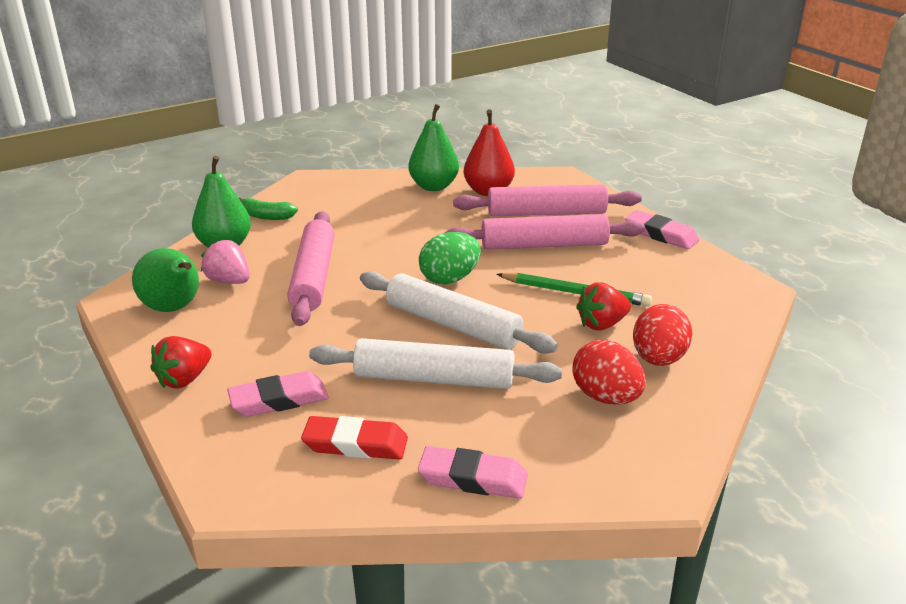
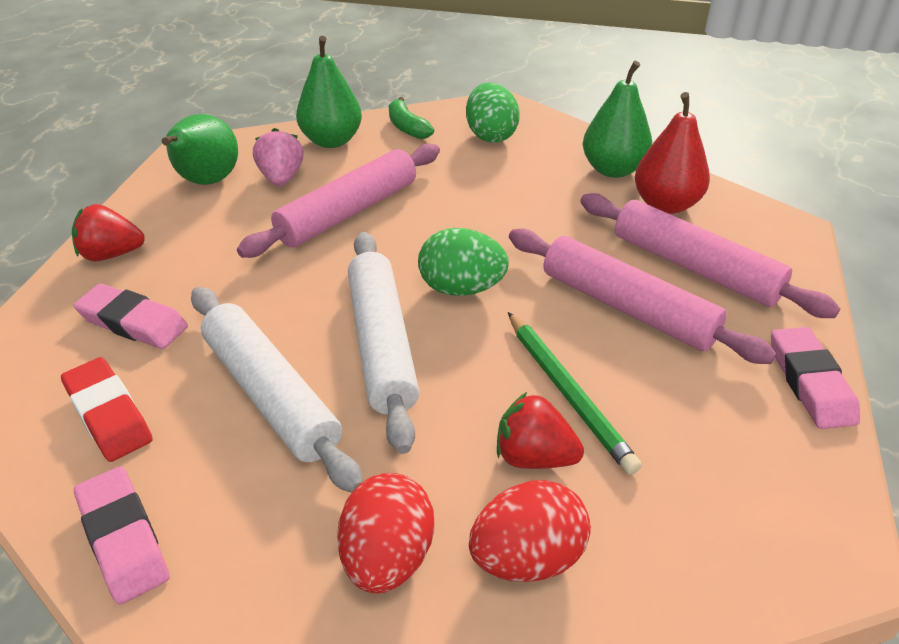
camera: 45 degrees right, 10 degrees up
none -> green egg [466,83,520,143]

